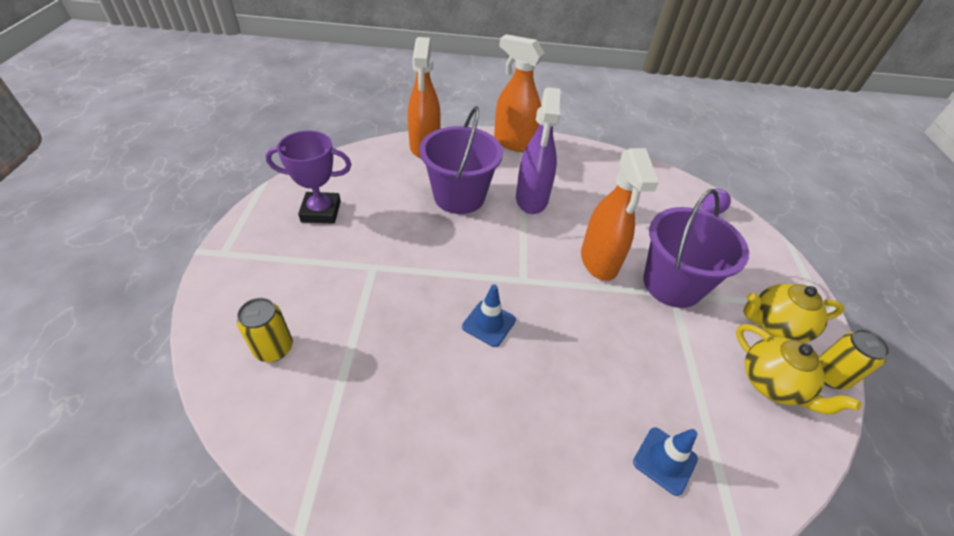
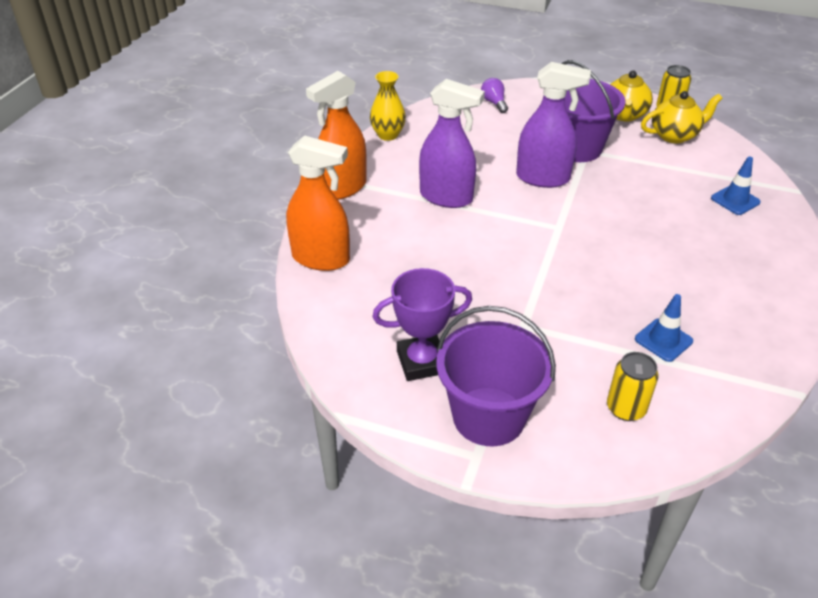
camera: 70 degrees left, 5 degrees down
purple trophy [265,131,351,224] -> purple trophy turned 60 degrees clockwise [372,268,472,381]
purple bucket [419,106,503,214] -> purple bucket moved to [436,306,556,446]
blue traffic cone [462,284,516,347] -> blue traffic cone moved to [635,294,693,362]
orange spray bottle [581,148,659,281] -> purple spray bottle [516,62,591,188]
none -> yellow vase [370,71,406,141]

